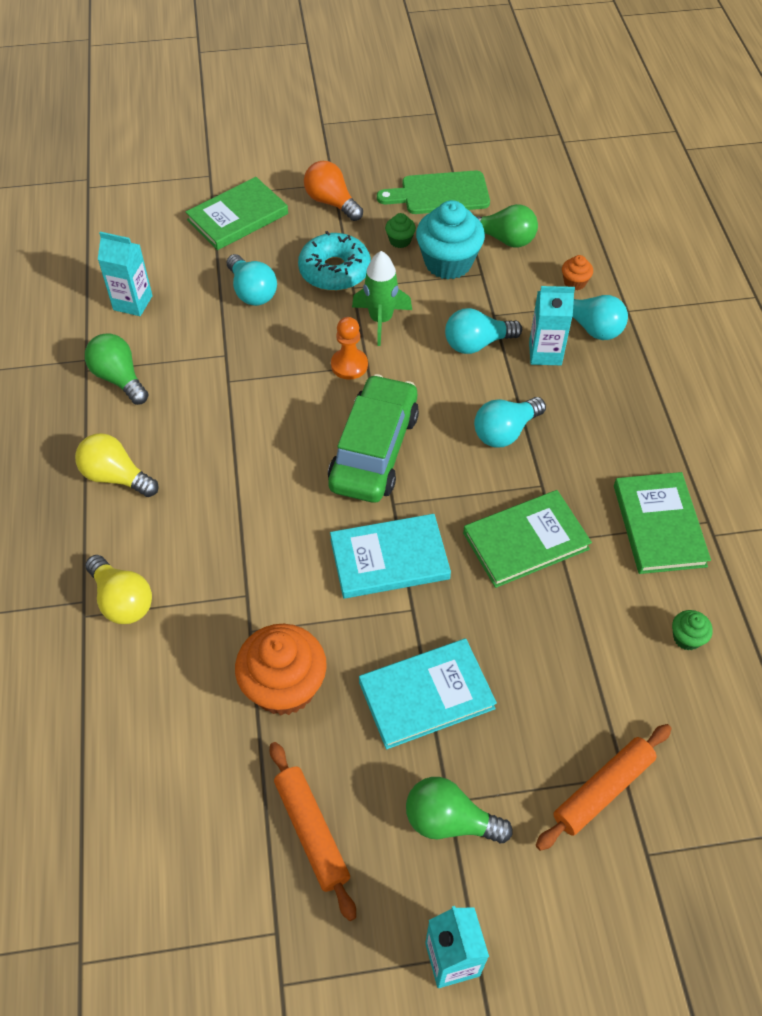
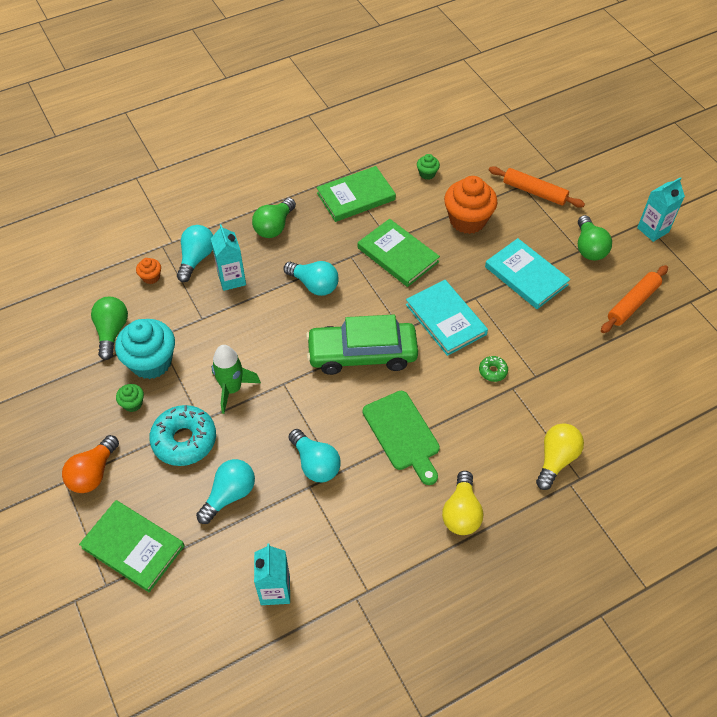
camera: 110 degrees left, 0 degrees up
green light bulb [85,333,149,405] -> green light bulb moved to [252,198,296,238]
orange cupcake [235,624,327,715] -> orange cupcake moved to [444,176,497,234]
orange pawn [331,317,368,380] -> none
green cutting board [377,170,490,214] -> green cutting board moved to [363,391,440,485]
turquoise light bulb [445,308,522,354] -> turquoise light bulb moved to [289,429,341,482]
none -> green donut [479,356,508,382]

